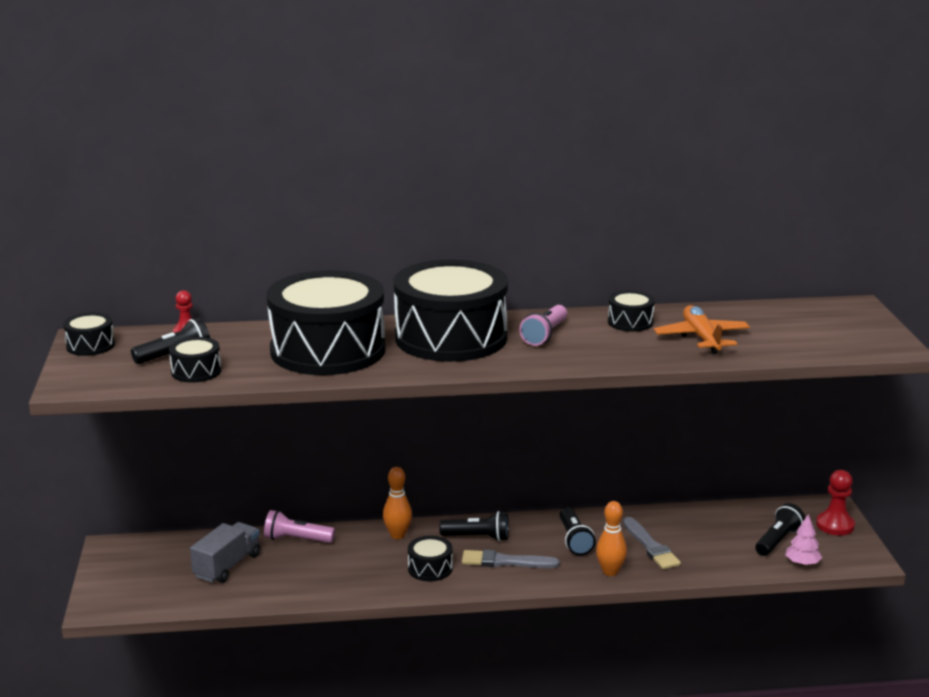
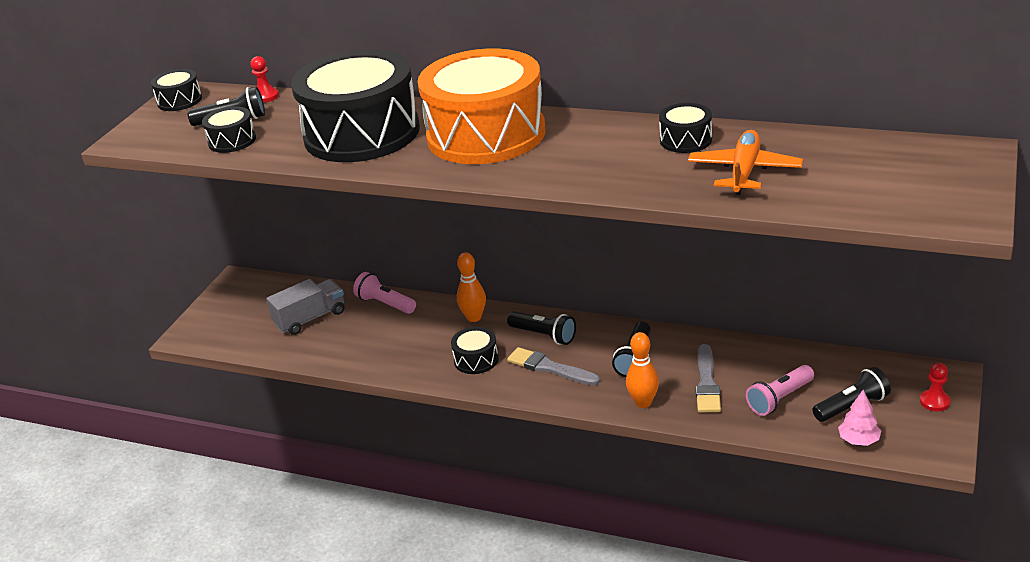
camera: 30 degrees right, 10 degrees up
black drum [394,260,508,362] -> orange drum [418,49,546,164]
pink flashlight [519,305,567,346] -> pink flashlight moved to [746,365,814,416]
red pawn [816,470,855,535] -> red pawn [920,363,950,411], size x0.66

